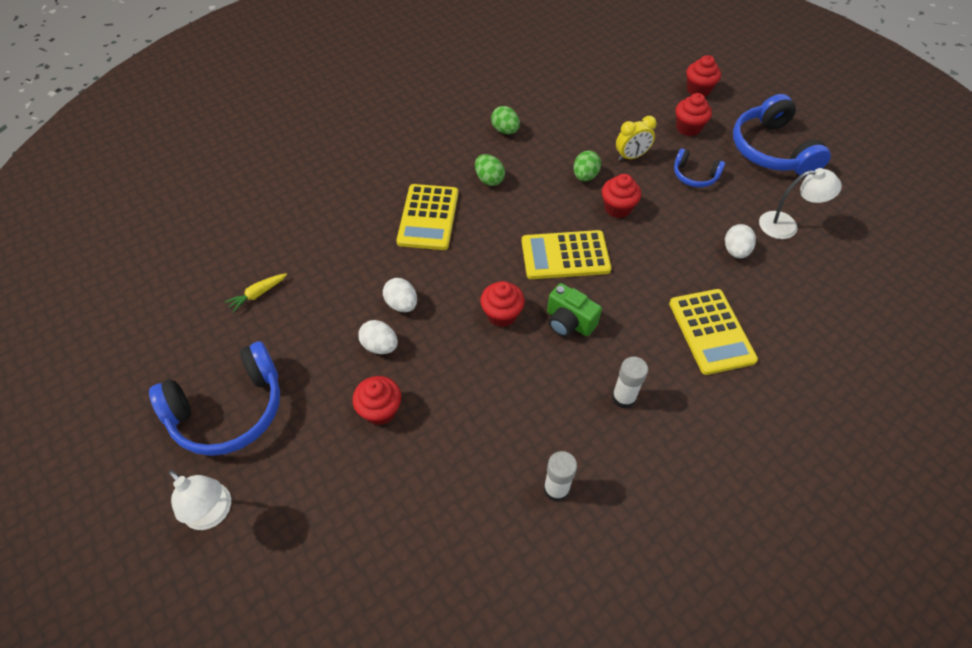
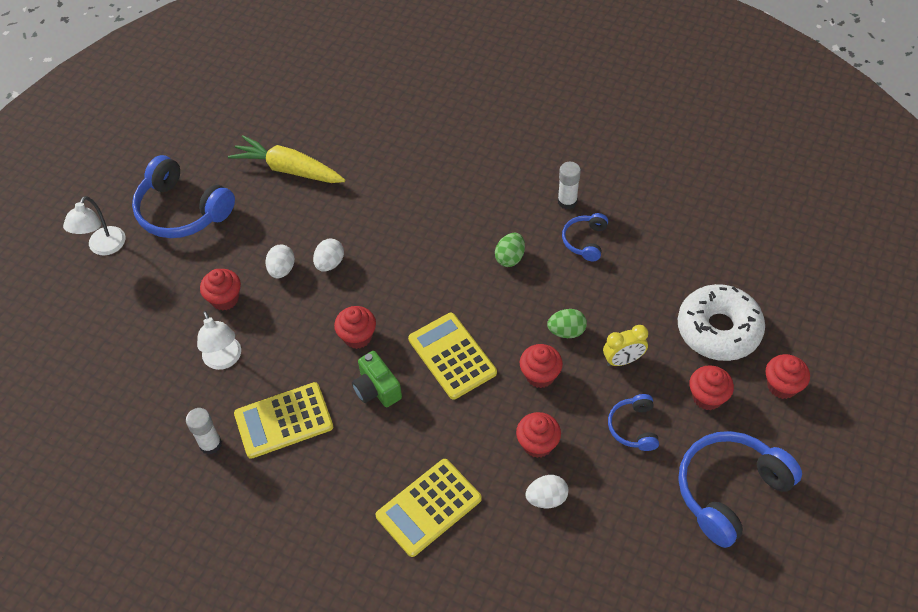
camera: 65 degrees right, 0 degrees up
yellow carrot [225,273,287,313] -> yellow carrot [228,135,346,183], size x2.18
yellow calculator [397,184,458,250] -> yellow calculator moved to [234,382,333,459]
green egg [491,106,520,134] -> blue headphones [562,213,608,261]
green camera [547,283,602,337] -> green camera turned 45 degrees counterclockwise [352,351,402,407]
white glue stick [612,357,648,409] -> white glue stick moved to [558,162,581,209]
yellow clock [616,116,657,160] -> yellow clock turned 60 degrees counterclockwise [603,325,648,366]
white lamp [759,168,842,239] -> white lamp moved to [197,311,241,370]
none -> red cupcake [516,412,561,458]
none -> white donut [678,284,765,361]

